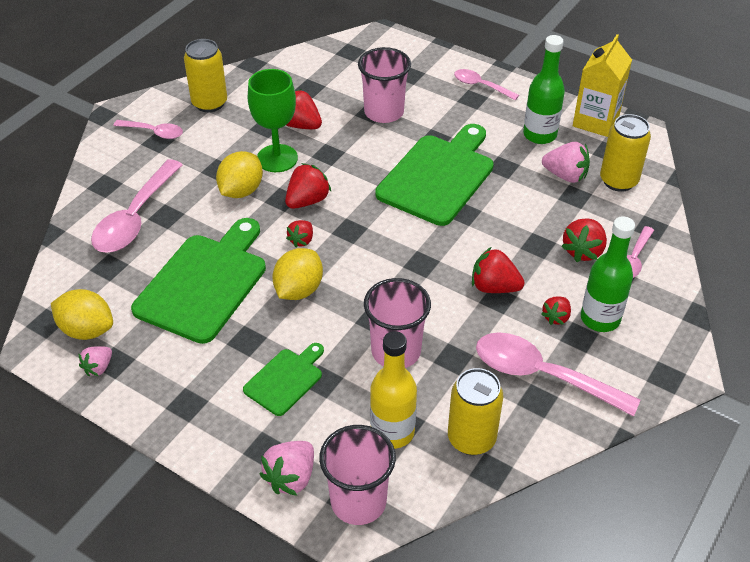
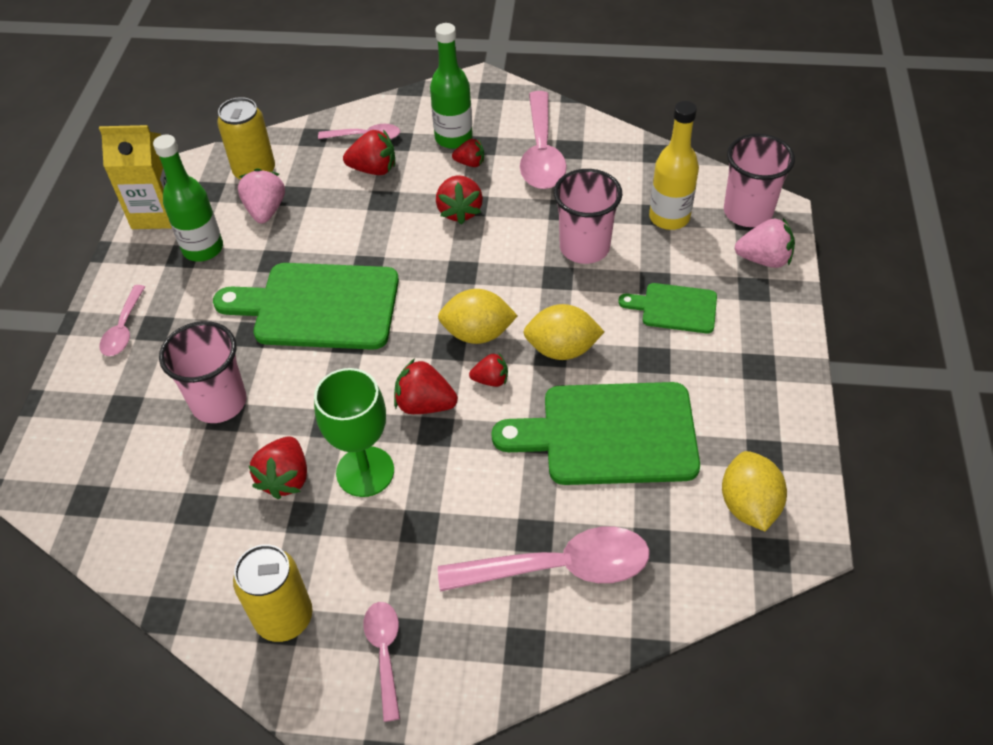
camera: 115 degrees left, 5 degrees up
pink strawberry [78,346,112,376] -> none
yellow lemon [216,151,263,198] -> yellow lemon moved to [438,289,518,344]
yellow can [448,368,503,455] -> none

